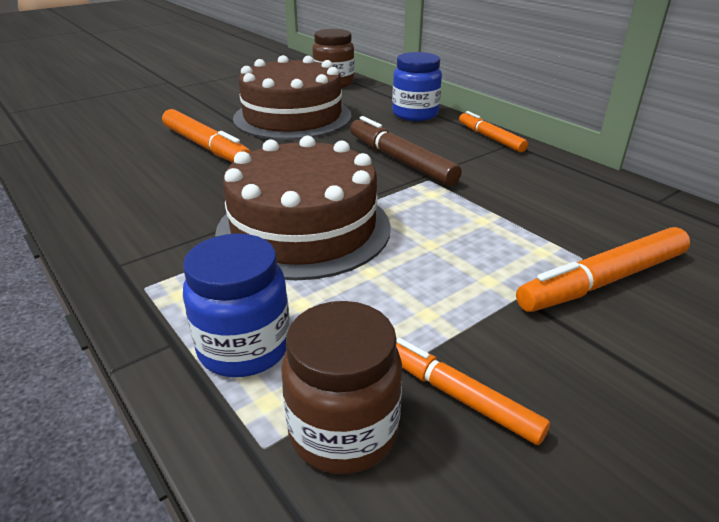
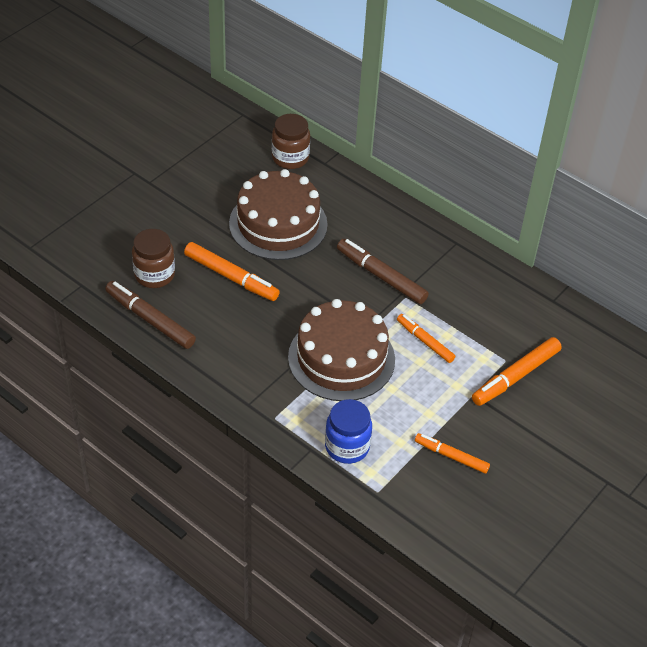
camera: 15 degrees left, 15 degrees up
brown jar [281,301,402,474] -> brown jar moved to [132,229,175,288]
blue jar [392,52,442,121] -> none
orange marker [459,111,528,152] -> orange marker moved to [397,314,456,363]
none -> brown marker [105,281,196,349]

